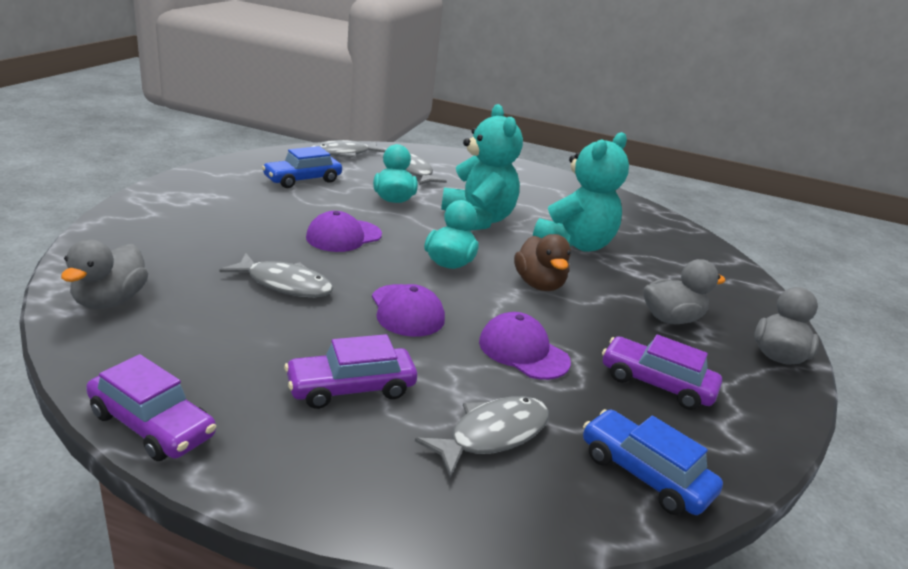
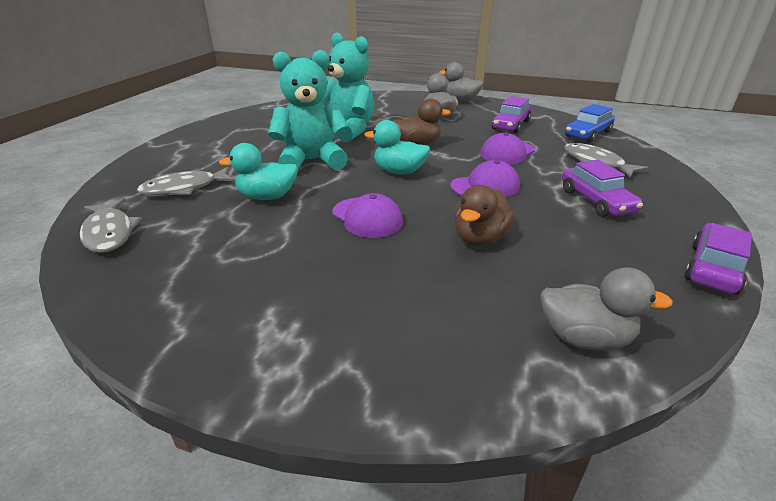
camera: 85 degrees left, 5 degrees up
grey fish [219,253,333,297] -> brown duck [455,185,514,246]
blue car [262,146,342,188] -> none

